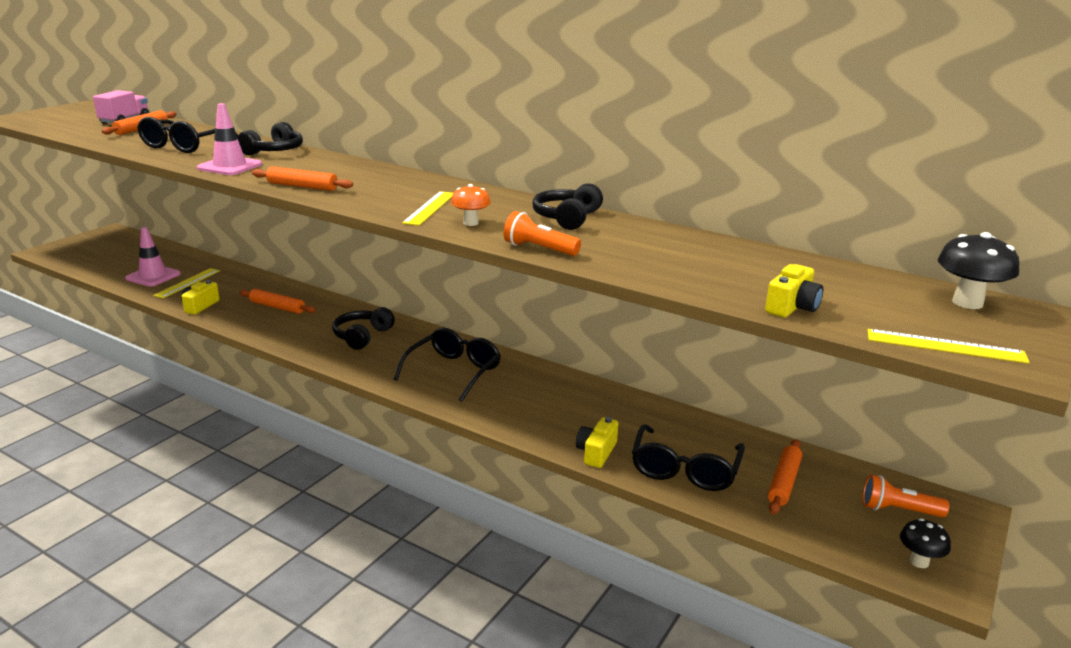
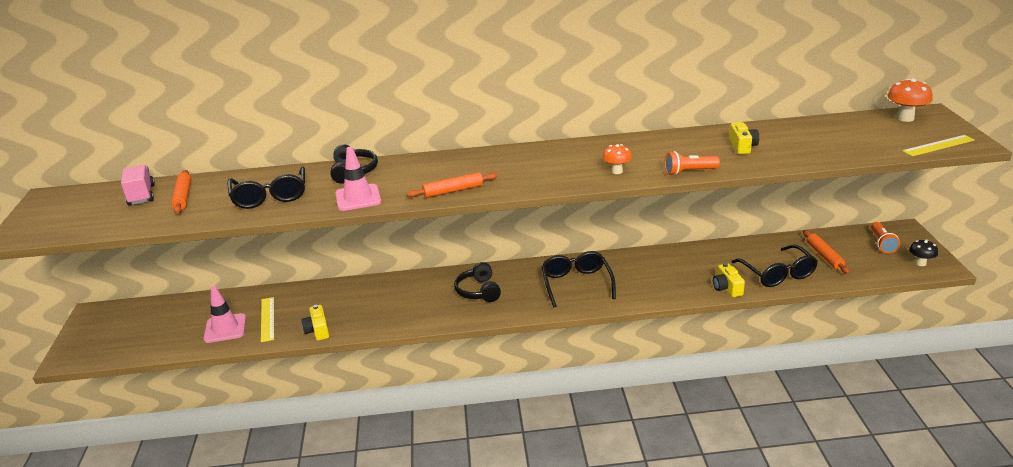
camera: 35 degrees left, 5 degrees up
orange rolling pin [239,289,316,314] -> none
yellow ruler [402,191,453,226] -> none
black headphones [532,183,603,230] -> none
yellow camera [765,264,823,318] -> yellow camera moved to [729,122,759,154]
orange flashlight [863,475,949,517] -> orange flashlight turned 60 degrees counterclockwise [871,222,900,253]
black mushroom [937,232,1019,309] -> orange mushroom [887,78,933,122]

